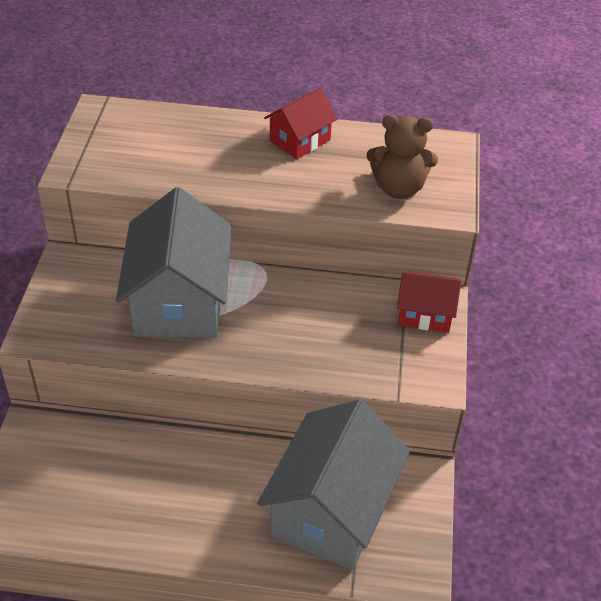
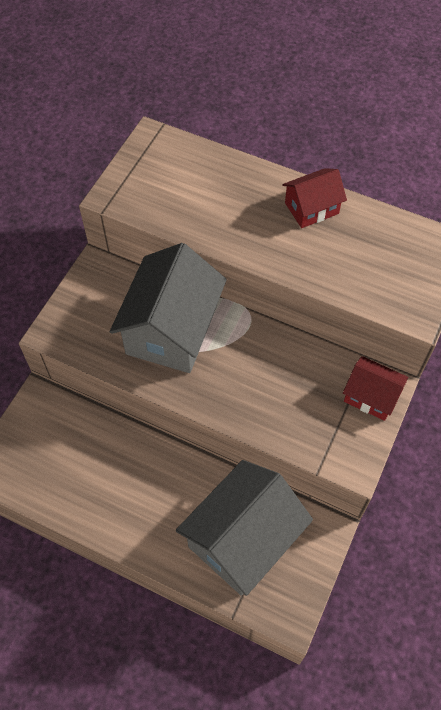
camera: 20 degrees right, 15 degrees up
brown teddy bear [367,115,438,199] -> none

